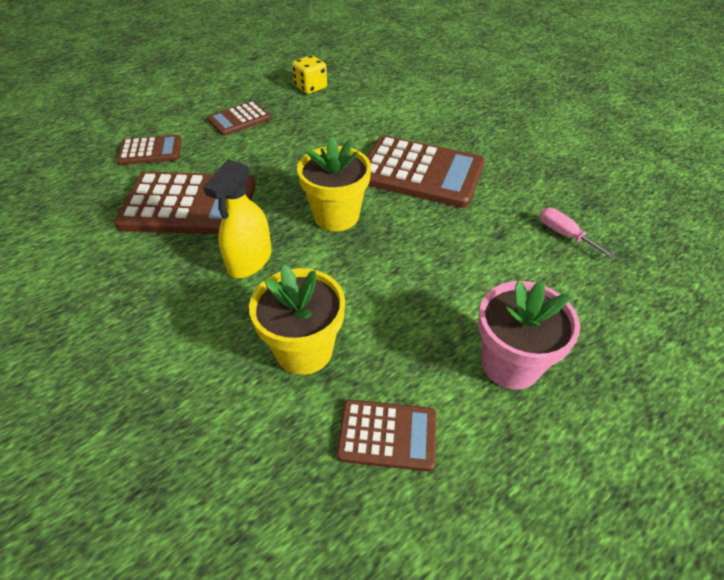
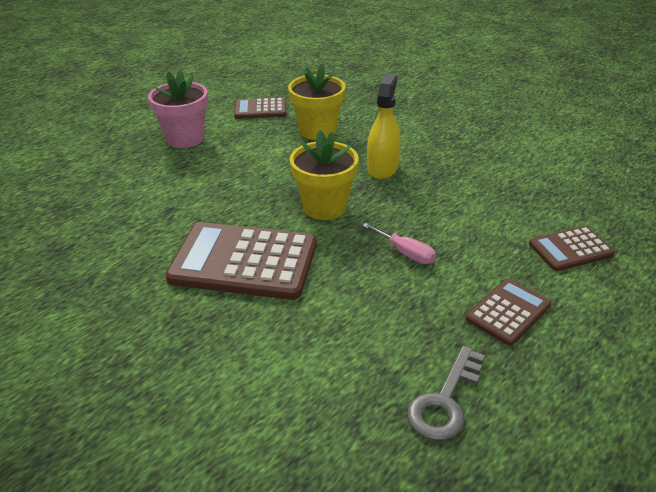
camera: 170 degrees right, 10 degrees down
brown calculator [114,172,256,234] -> none
yellow dice [292,55,327,94] -> grey key [407,346,485,441]
pink screwdriver [540,207,616,259] -> pink screwdriver moved to [362,223,436,264]

